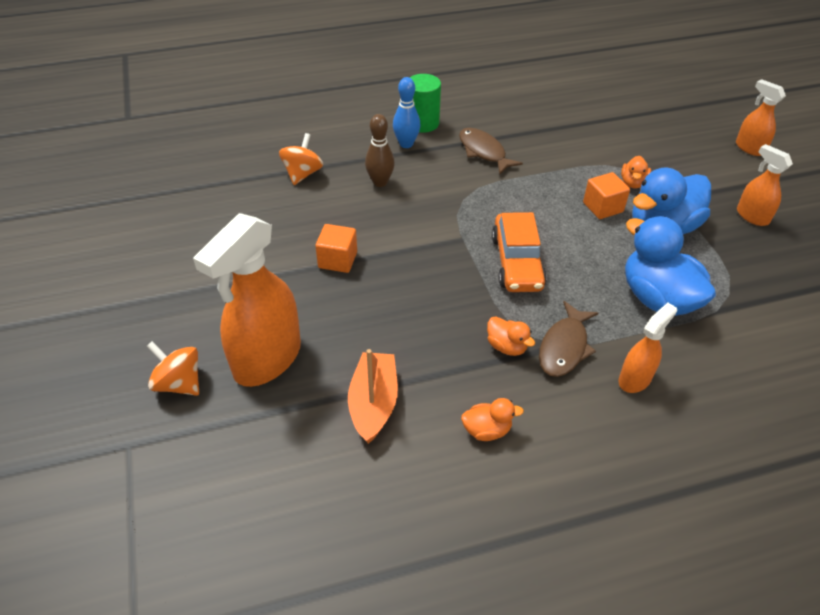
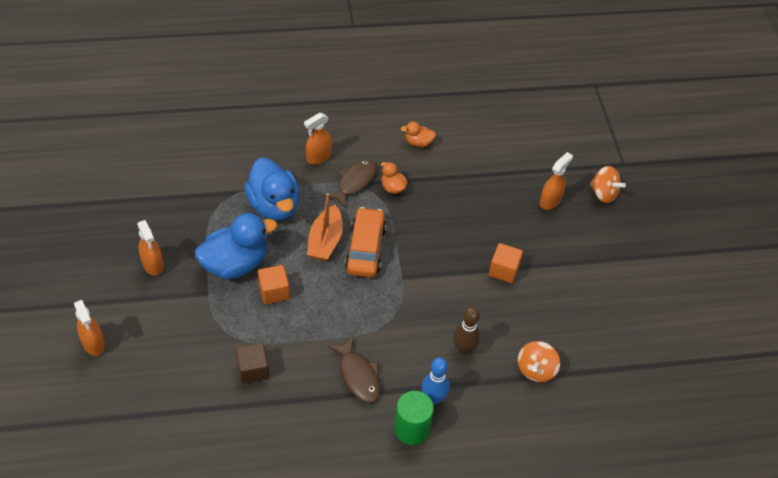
camera: 175 degrees left, 5 degrees up
orange spray bottle [193,213,301,387] -> orange spray bottle [540,152,573,210], size x0.52
orange boat [348,349,398,444] -> orange boat moved to [307,193,343,261]
orange duck [621,156,651,188] -> none
none -> brown cube [236,343,269,384]

